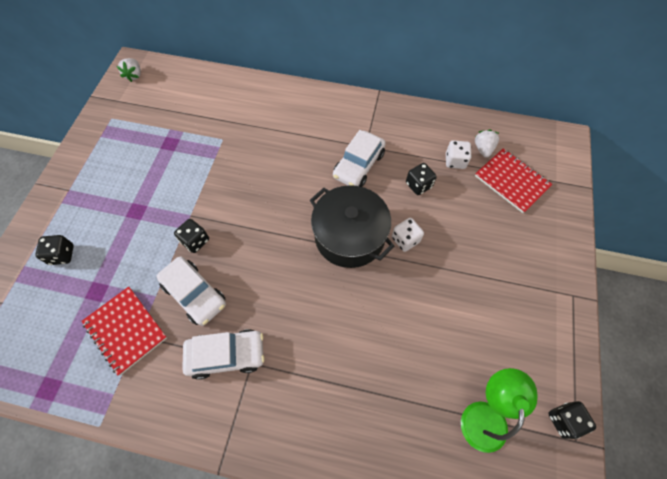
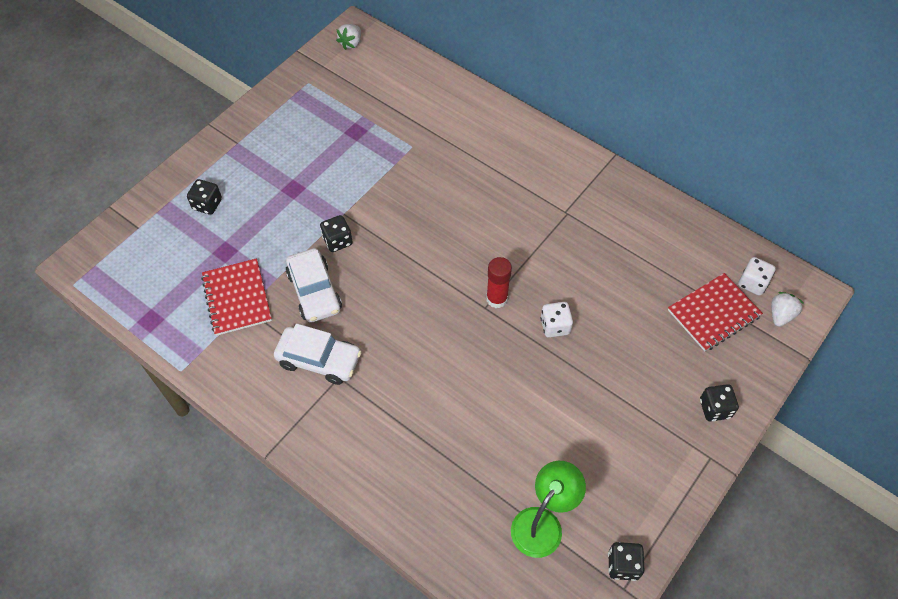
camera: 25 degrees right, 5 degrees down
black pot [310,185,395,268] -> red glue stick [486,257,512,308]
white car [333,130,386,187] -> none
black dice [406,163,437,195] -> black dice moved to [700,384,739,422]
white dice [446,140,472,169] -> white dice moved to [738,257,776,296]
white strawberry [475,130,499,158] -> white strawberry moved to [771,292,804,327]
red notebook [475,148,552,213] -> red notebook turned 75 degrees clockwise [668,273,763,351]

